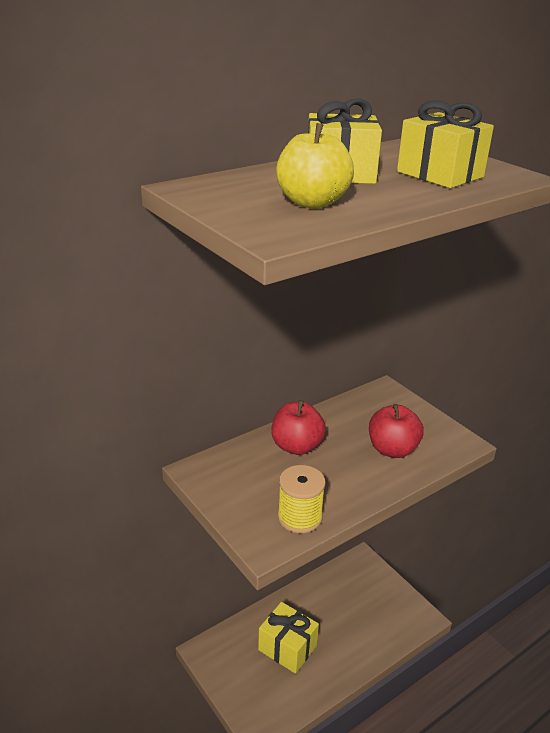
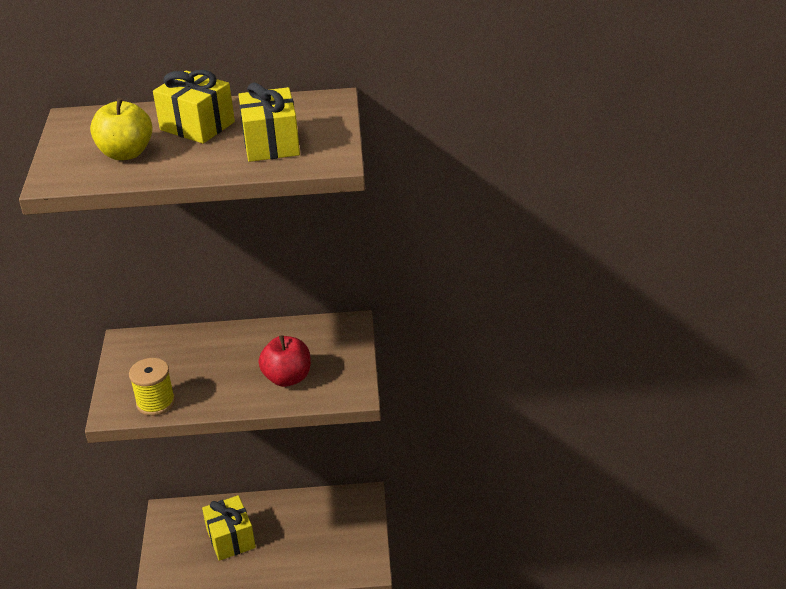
camera: 35 degrees right, 5 degrees up
red apple [271,400,326,455] -> none

